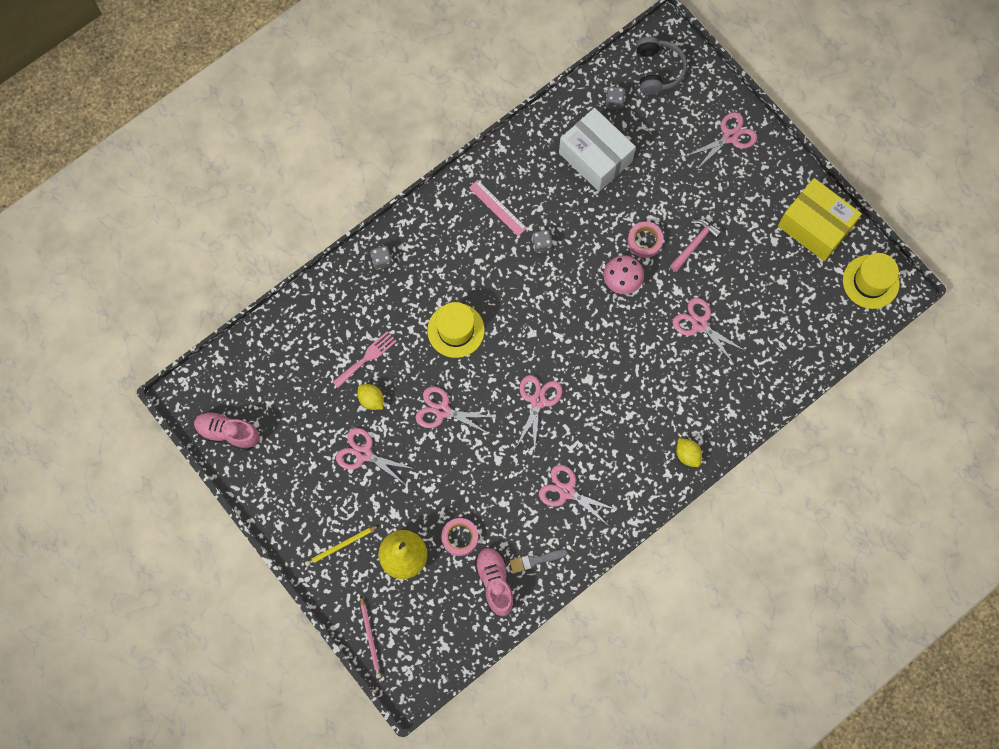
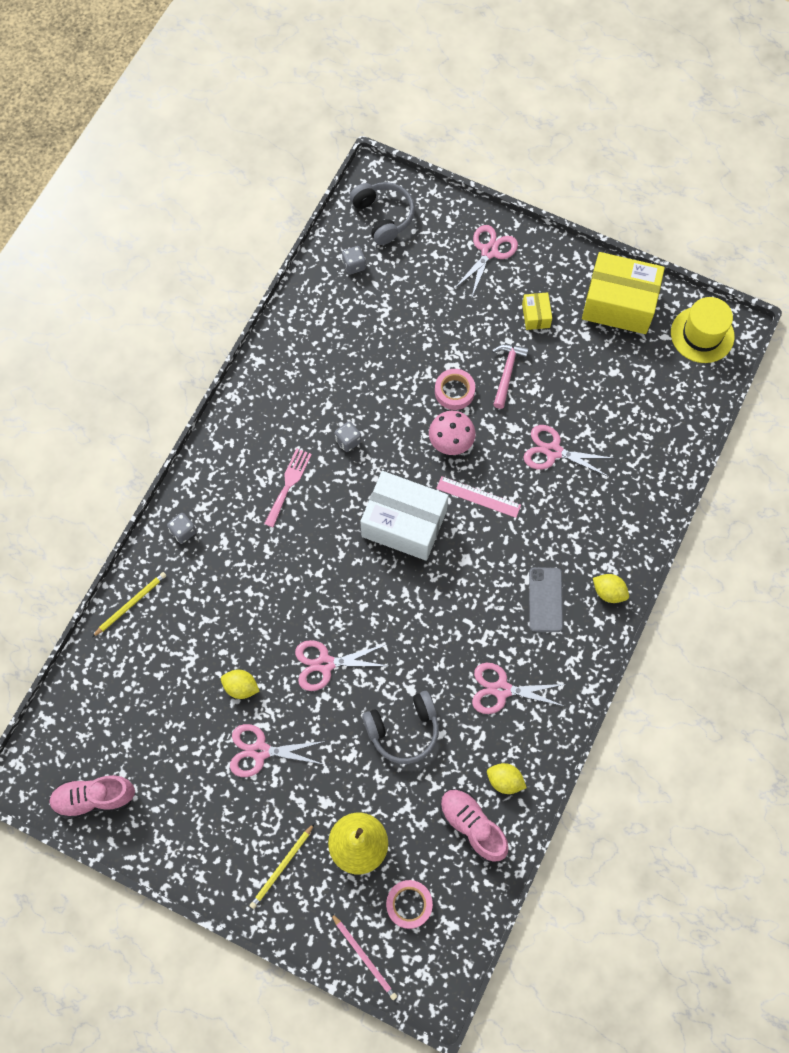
camera: 25 degrees left, 5 degrees down
pink fork [333,331,397,388] -> pink fork moved to [264,448,312,528]
yellow hat [427,302,485,358] -> none
pink tape [441,518,478,556] -> pink tape moved to [386,880,433,929]
pink ruler [469,180,527,236] -> pink ruler moved to [436,476,521,518]
grey brush [510,549,568,573] -> yellow lemon [487,763,527,794]
pink scissors [516,375,562,454] -> none
white box [559,108,636,192] -> white box moved to [360,471,449,561]
none -> yellow pencil [92,572,166,637]
none -> grey headphones [362,691,439,764]
none -> yellow box [522,292,552,330]
none -> grey phone [529,567,563,632]

